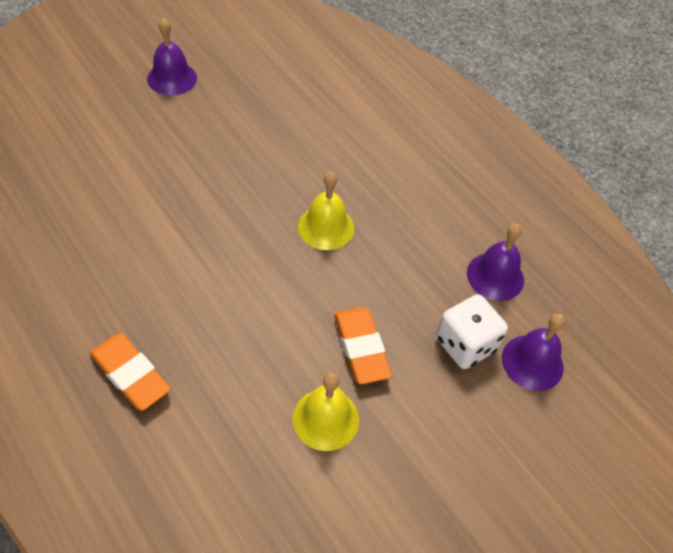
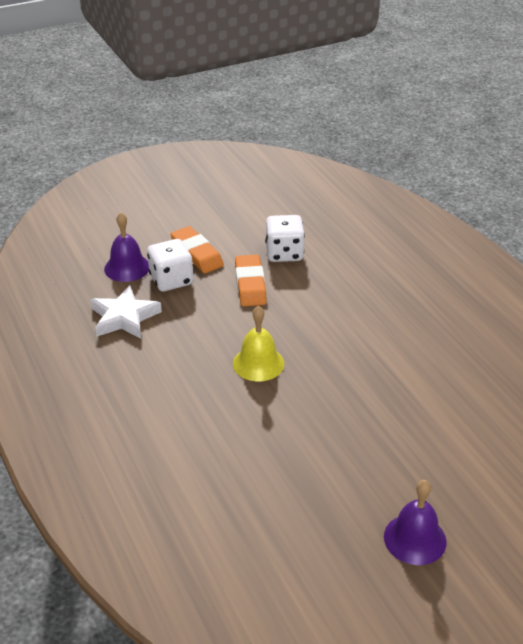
camera: 165 degrees left, 15 degrees down
orange eraser [90,333,171,411] -> orange eraser moved to [170,226,224,273]
yellow bell [293,373,359,451] -> white dice [265,215,305,262]
purple bell [467,224,524,301] -> white star [90,285,162,338]

